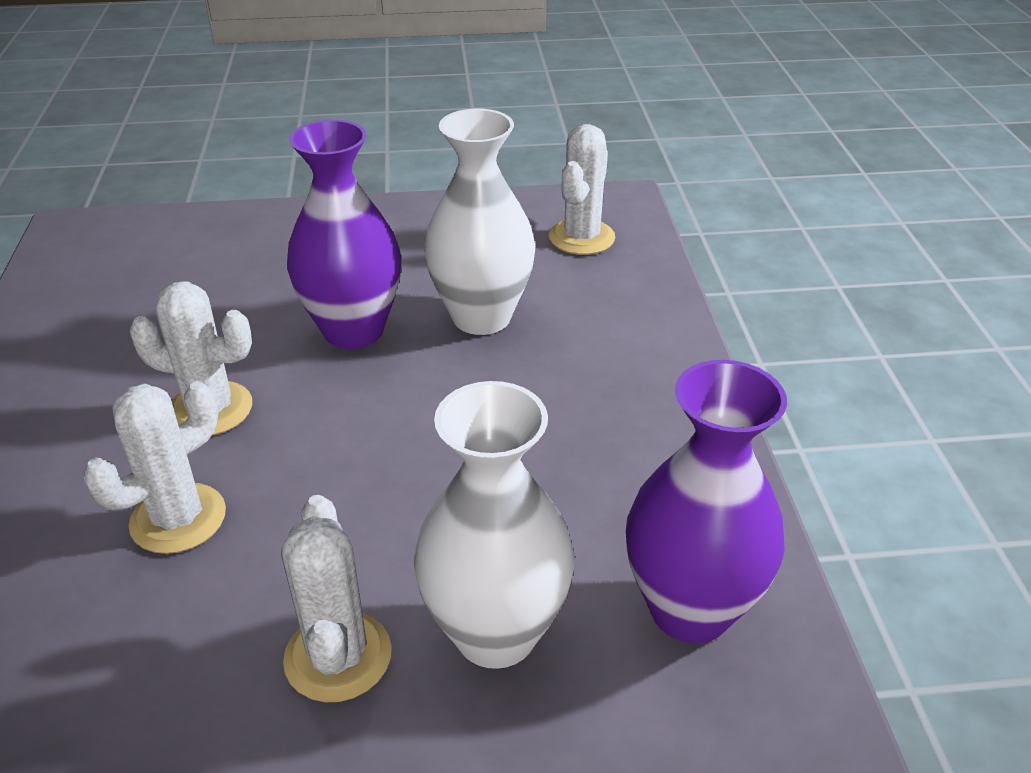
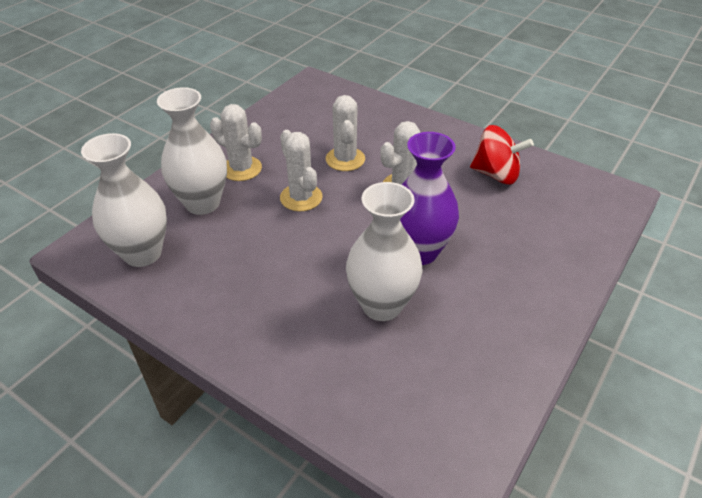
camera: 130 degrees right, 5 degrees up
white cactus [549,124,615,255] -> white cactus moved to [280,130,323,211]
purple vase [626,360,787,643] -> white vase [81,133,167,267]
none -> red spinning top [470,125,534,185]

